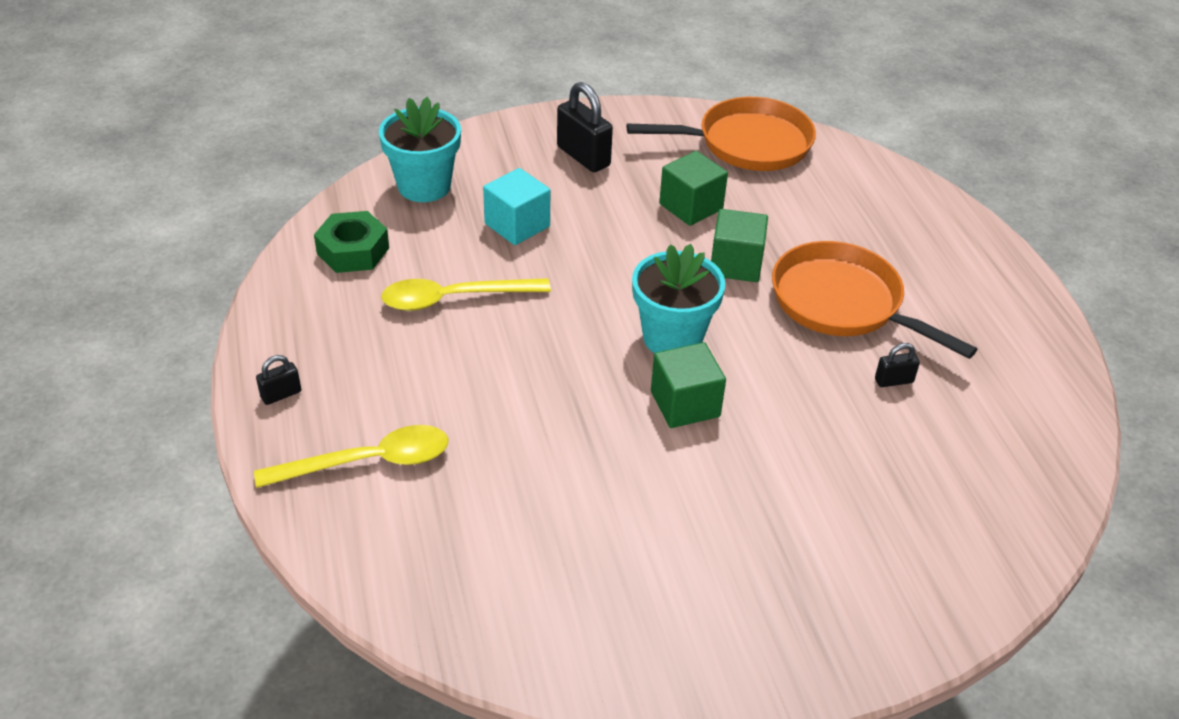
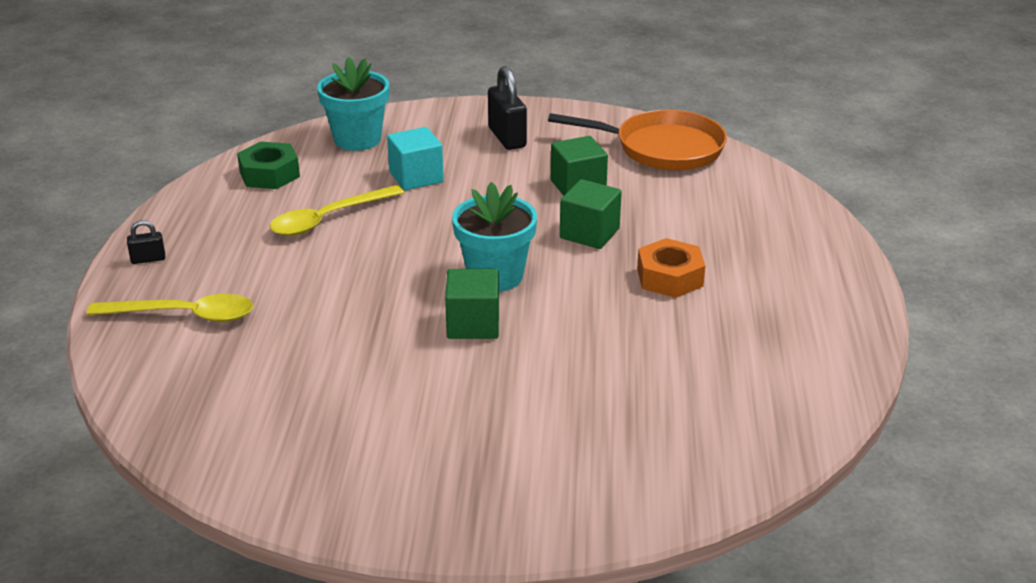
camera: 20 degrees right, 10 degrees down
yellow spoon [381,278,551,311] -> yellow spoon turned 45 degrees counterclockwise [269,185,404,236]
orange pan [772,241,977,359] -> orange nut [637,238,705,298]
black padlock [875,343,920,387] -> none

